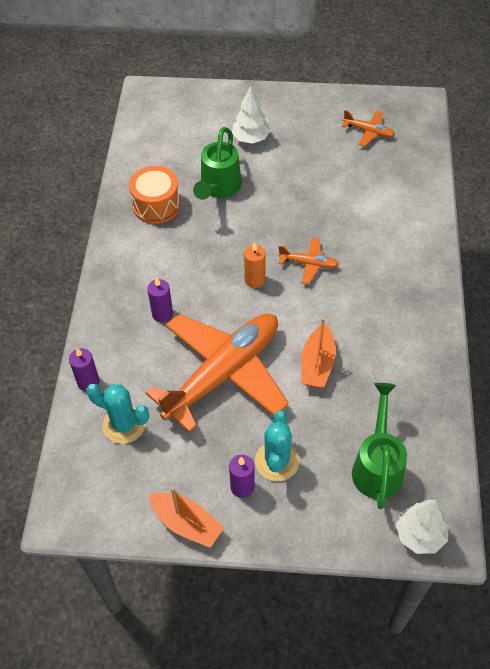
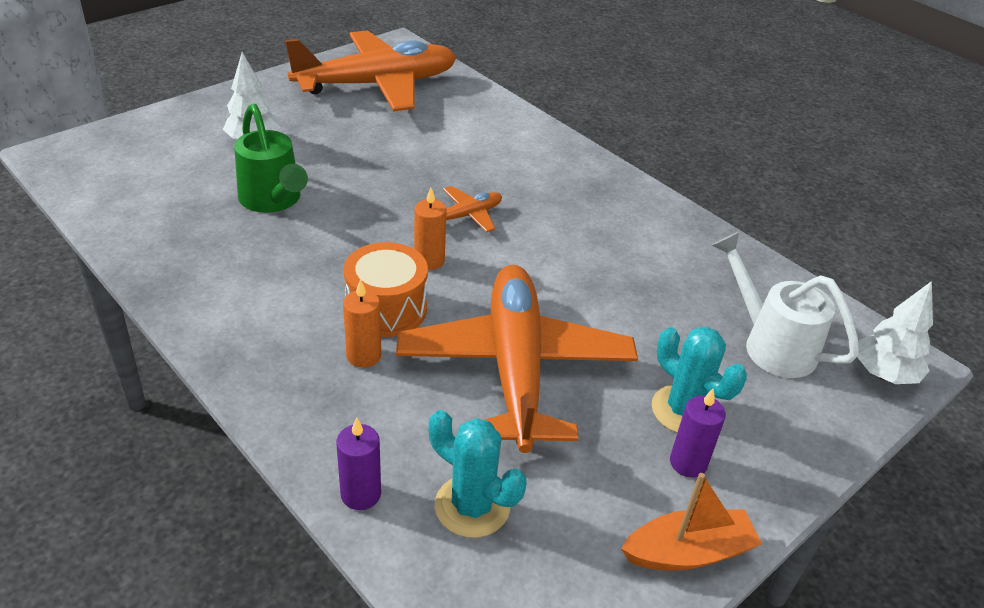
camera: 50 degrees left, 15 degrees down
turquoise cactus [86,384,149,444] -> turquoise cactus turned 60 degrees clockwise [429,410,526,538]
orange drum [129,166,180,224] -> orange drum moved to [344,242,428,337]
purple candle [147,277,173,323] -> orange candle [343,279,381,368]
orange boat [301,317,336,388] -> none
orange plane [342,110,395,147] -> orange plane [285,30,456,112], size x2.40
green watering can [352,383,407,509] -> white watering can [712,232,859,378]

